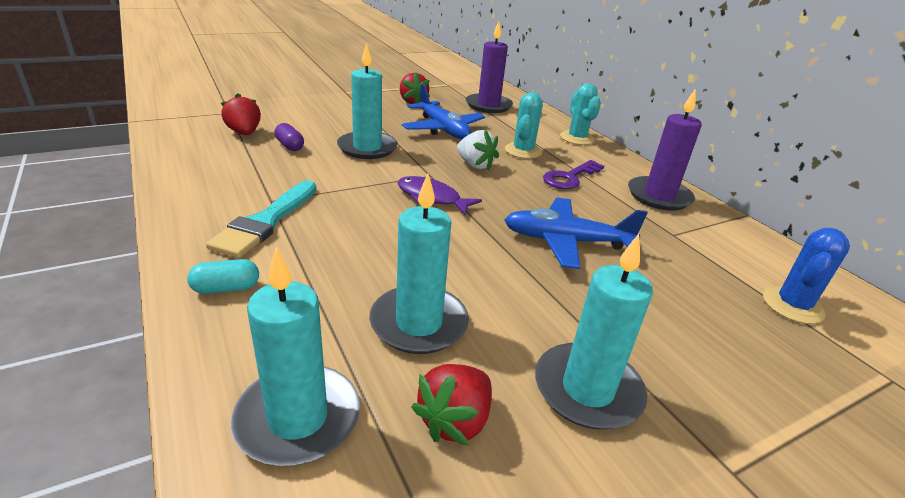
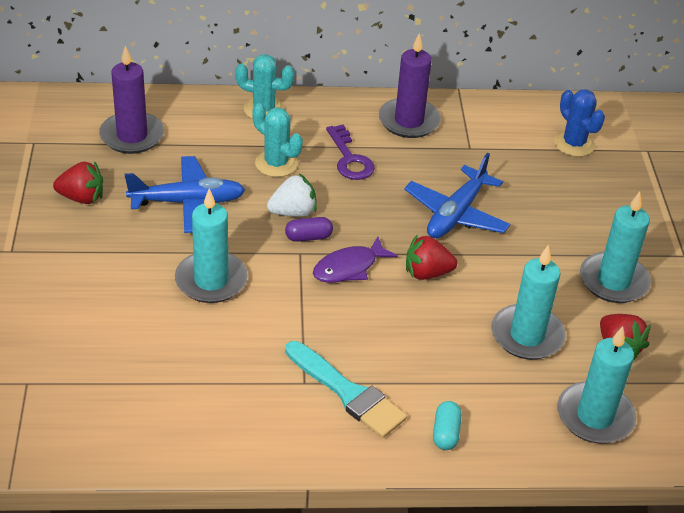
camera: 65 degrees left, 10 degrees up
red strawberry [221,93,261,135] -> red strawberry moved to [406,234,457,280]
purple capsule [274,123,304,151] -> purple capsule moved to [285,217,333,242]

